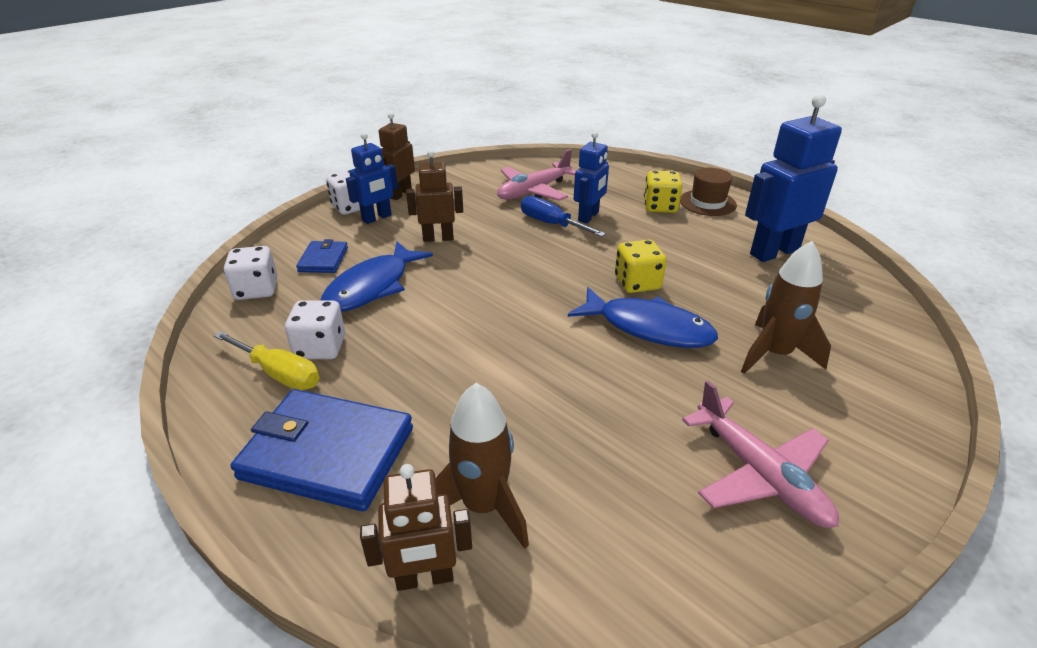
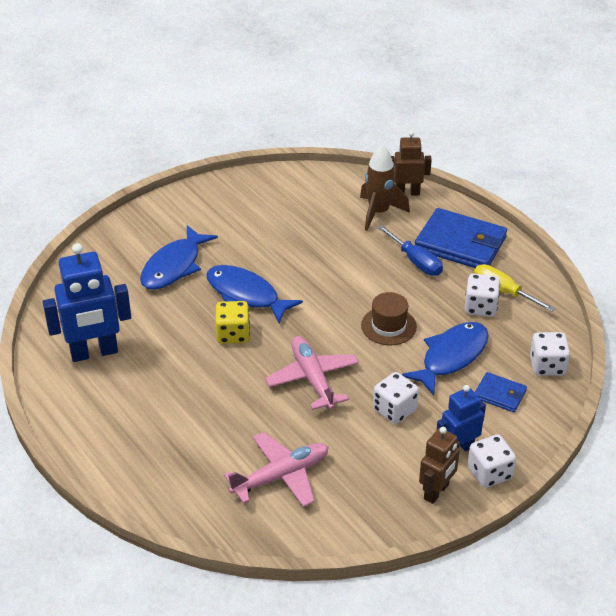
camera: 170 degrees left, 5 degrees up
blue wallet [296,239,348,273] -> blue wallet turned 75 degrees counterclockwise [475,372,527,412]
brown robot [406,150,463,242] -> white dice [373,372,419,424]
blue screwdriver [521,196,606,237] -> blue screwdriver moved to [378,225,443,276]
blue robot [574,131,609,223] -> none
yellow dice [644,170,682,213] -> none
brown hat [680,168,737,216] -> brown hat moved to [361,292,417,346]
pink plane [682,381,839,528] -> pink plane moved to [265,336,359,410]
brown rocket [741,241,831,374] -> blue fish [140,225,218,290]

